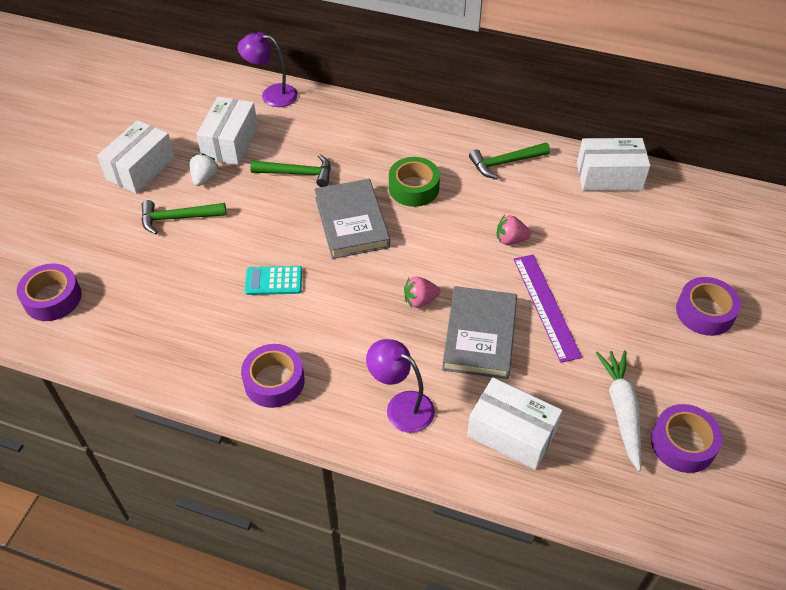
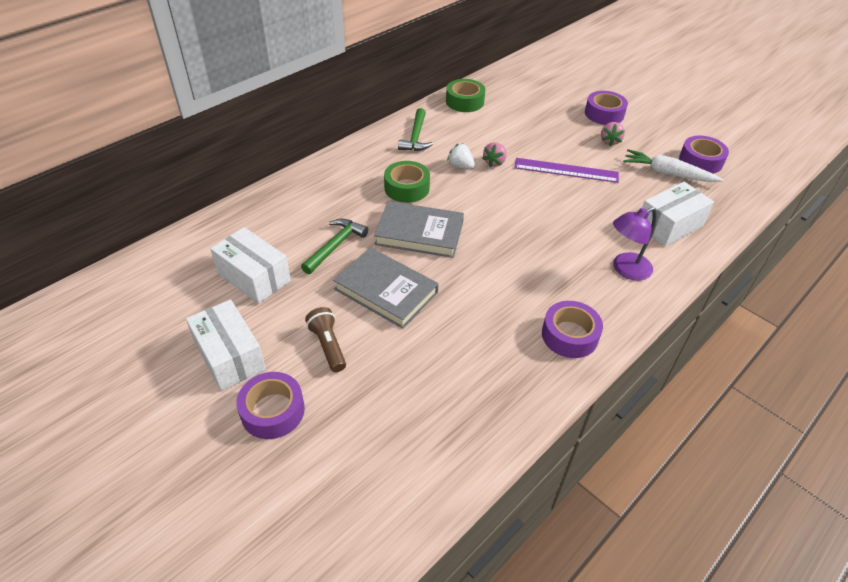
camera: 65 degrees left, 5 degrees down
purple tape [17,263,82,321] -> purple tape moved to [236,372,305,439]
green hammer [141,200,227,234] -> brown flashlight [305,307,346,372]
white strawberry [189,153,218,186] -> white strawberry moved to [447,144,475,169]
purple lamp [237,32,298,107] -> none
turquoise calculator [245,266,302,295] -> none
pink strawberry [404,276,440,308] -> pink strawberry moved to [601,122,625,146]
grey book [442,286,517,379] -> grey book moved to [333,247,439,329]
white box [577,138,650,191] -> green tape [446,79,485,112]

